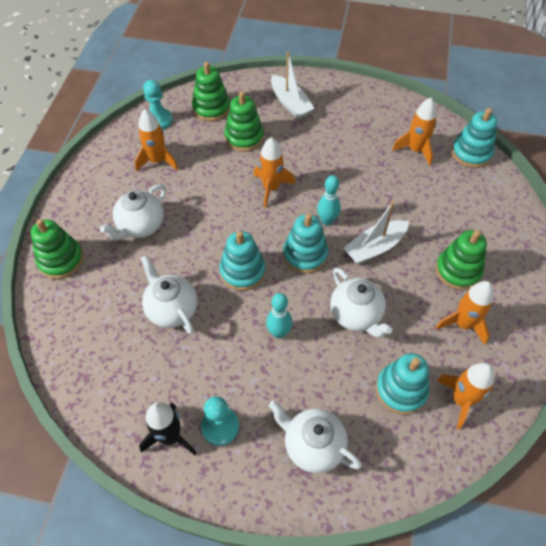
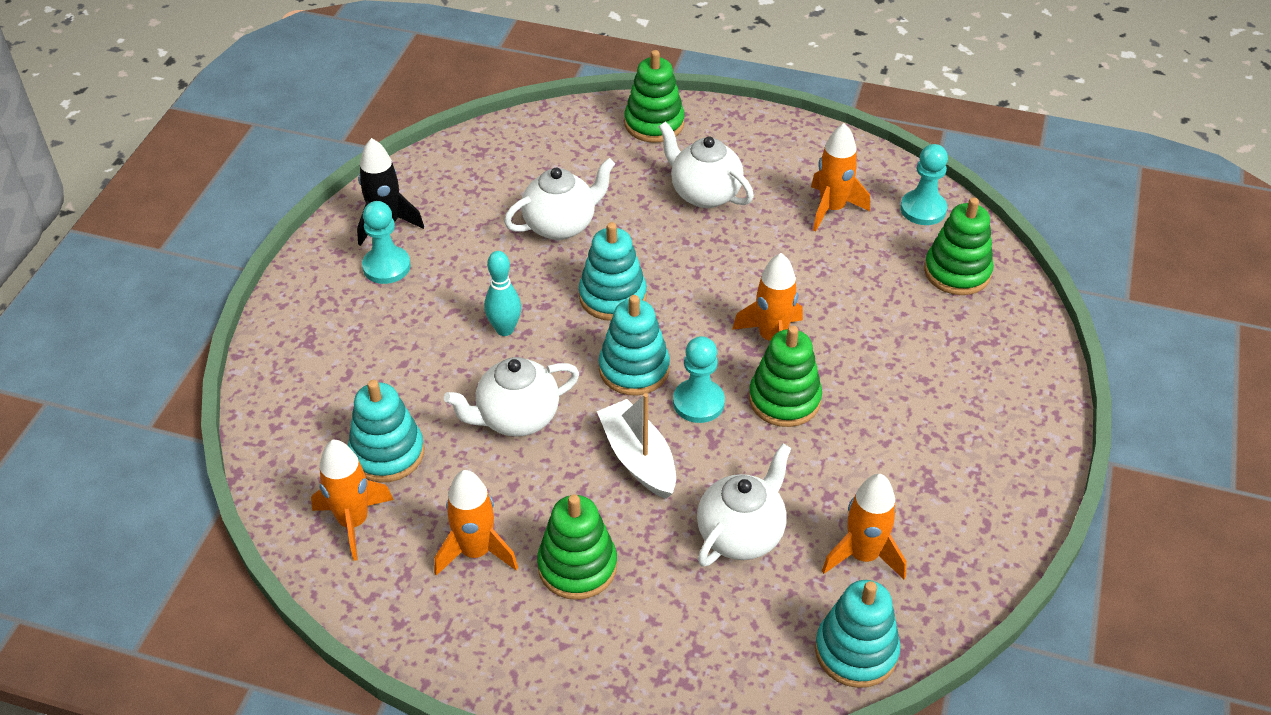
camera: 95 degrees right, 10 degrees down
green stacking toy [224,92,264,152] -> green stacking toy moved to [749,326,822,427]
white teapot [269,400,362,473] -> white teapot moved to [697,443,791,567]
white boat [271,51,315,119] -> none
turquoise bowling pin [317,175,341,226] -> turquoise pawn [673,336,725,423]

